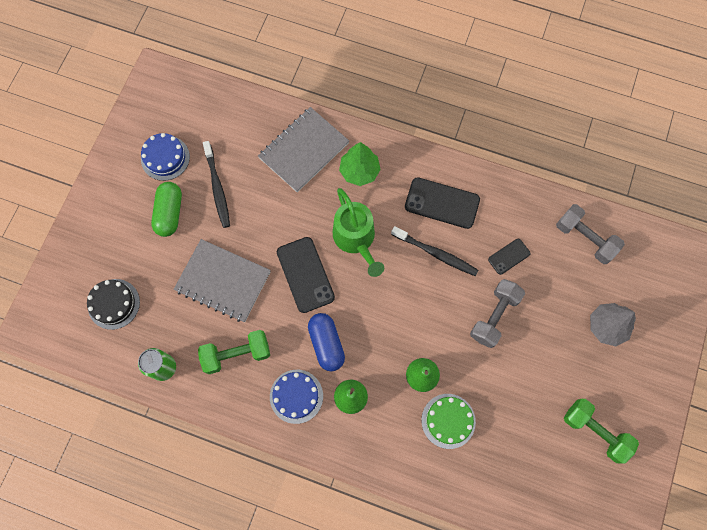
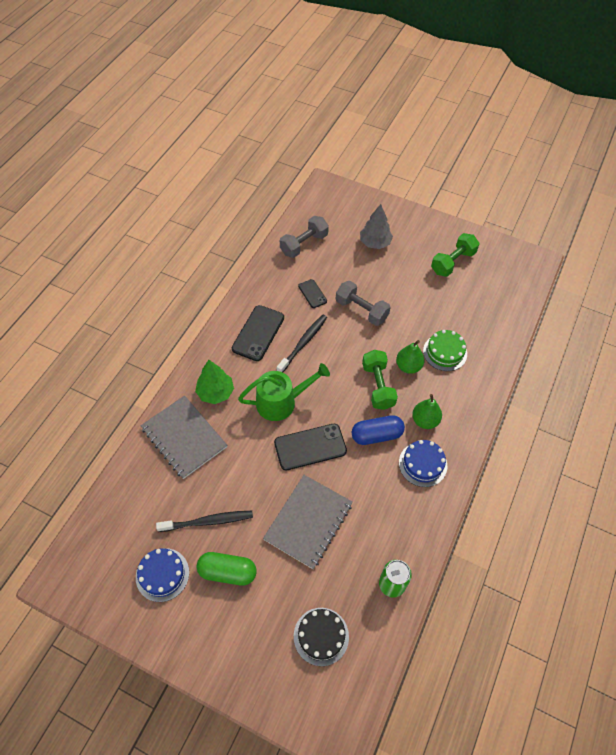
camera: 85 degrees left, 15 degrees down
green dumbbell [198,330,270,374] -> green dumbbell moved to [362,350,398,410]

